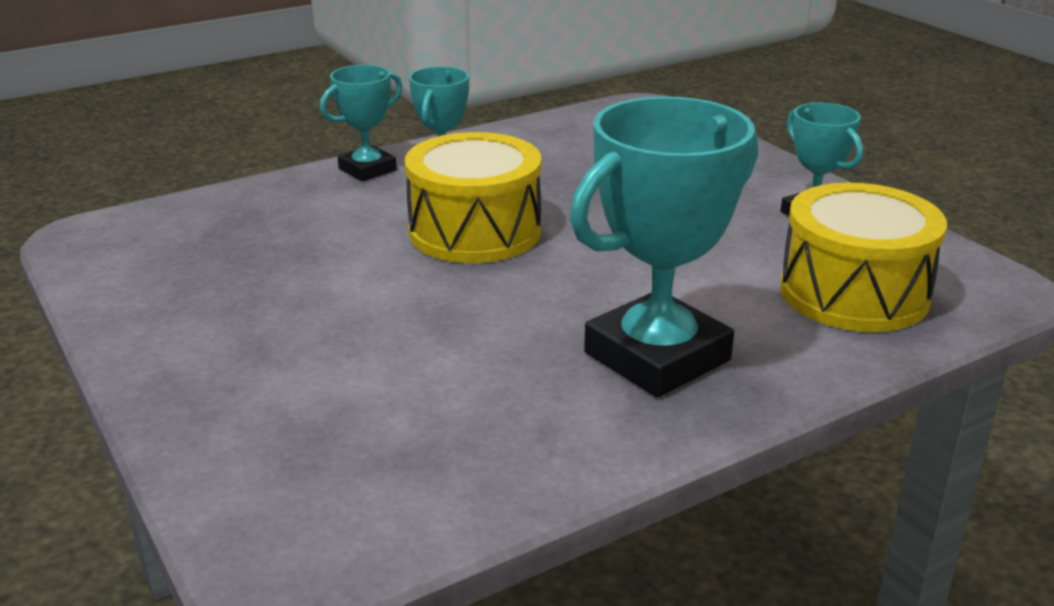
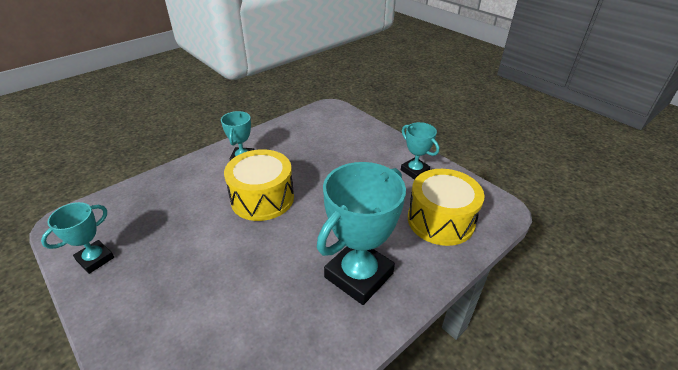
camera: 10 degrees left, 10 degrees up
turquoise trophy [320,65,402,181] -> turquoise trophy moved to [41,202,114,274]

